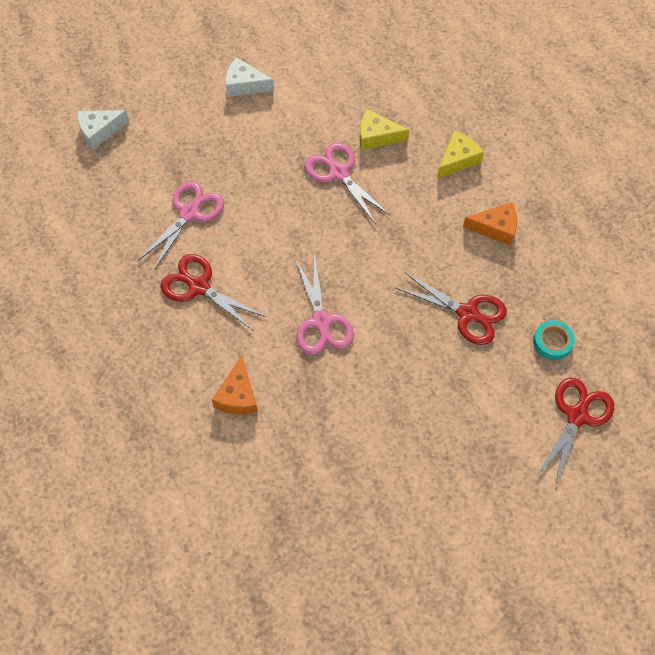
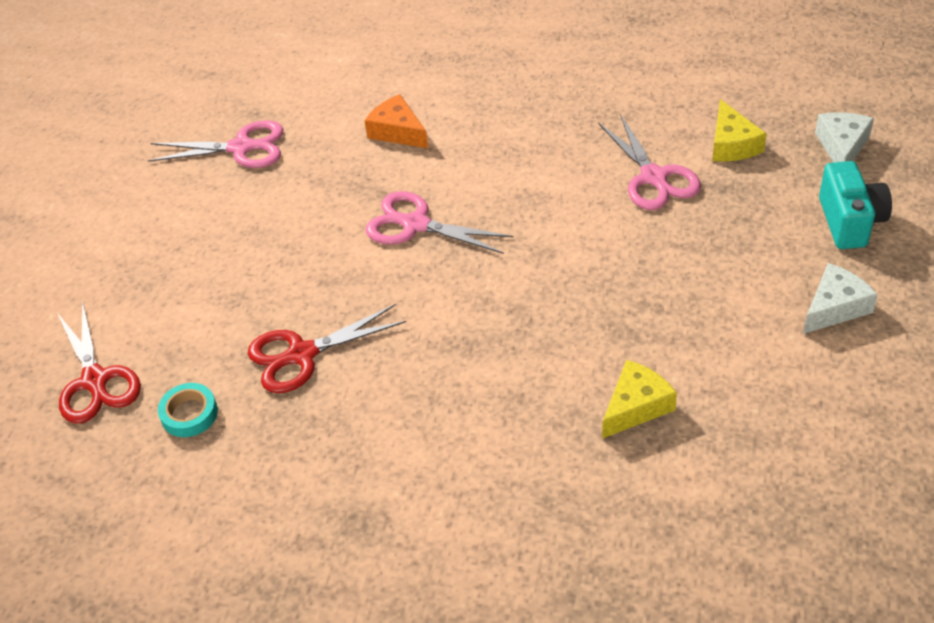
camera: 130 degrees right, 15 degrees down
red scissors [160,254,266,331] -> none
pink scissors [304,143,391,225] -> pink scissors moved to [148,120,283,168]
yellow cheese [437,131,484,179] -> yellow cheese moved to [712,99,767,162]
orange cheese [463,202,517,246] -> none
none -> turquoise camera [819,161,892,249]

